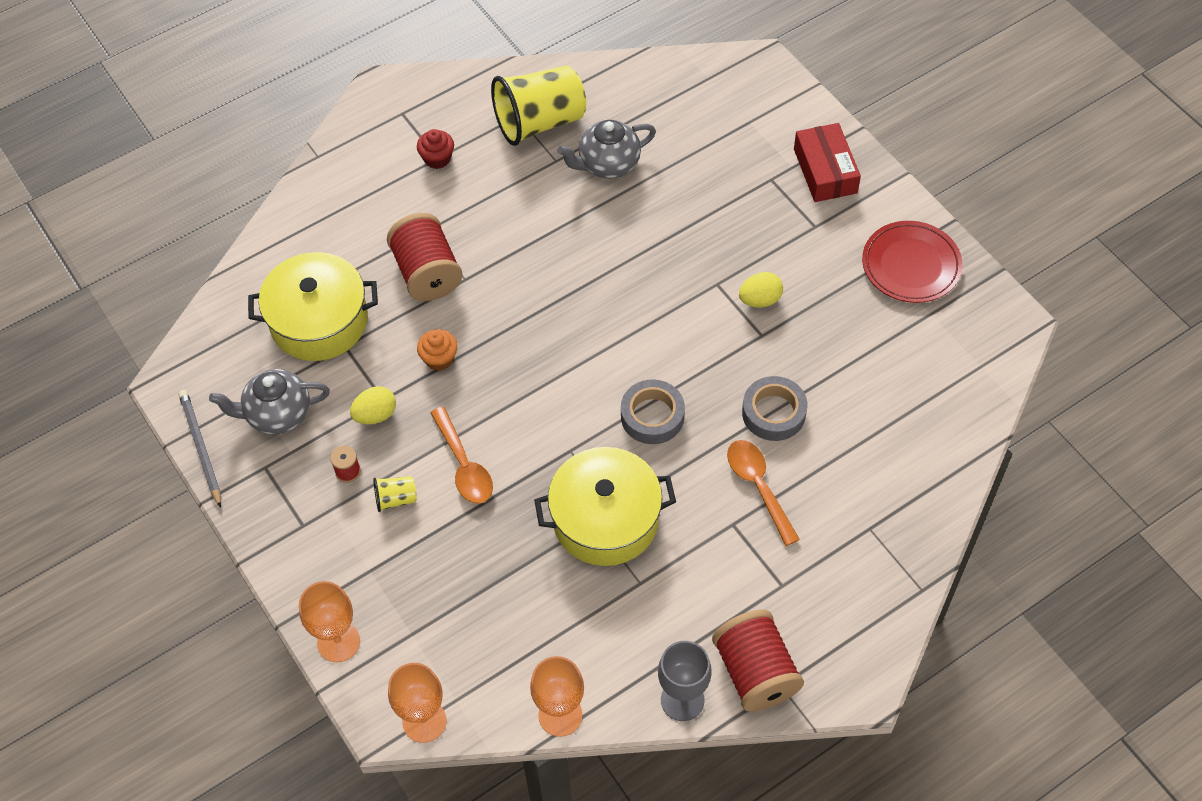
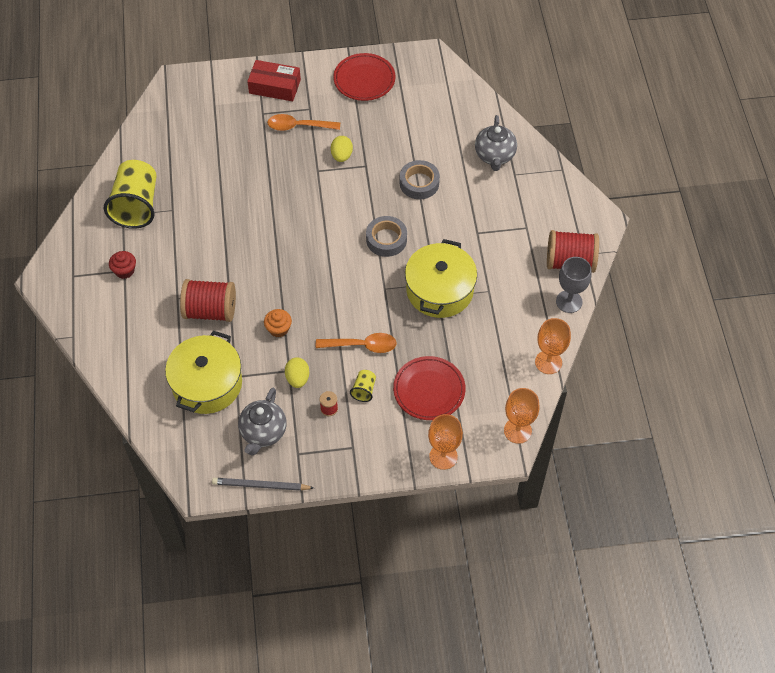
camera: 65 degrees left, 0 degrees up
grey teapot [558,120,656,179] -> grey teapot moved to [475,115,517,171]
orange spoon [727,440,800,546] -> orange spoon moved to [267,114,340,131]
none -> red plate [393,356,466,420]

